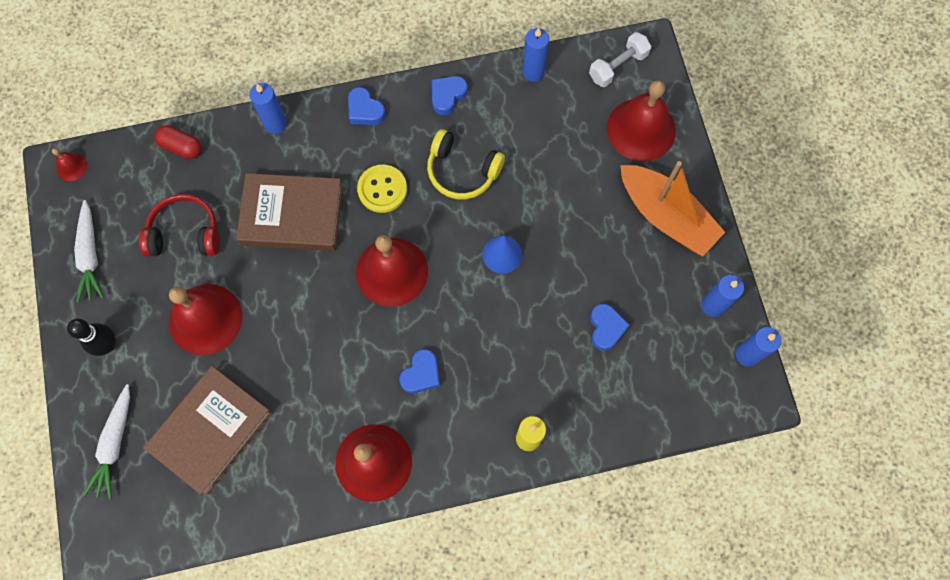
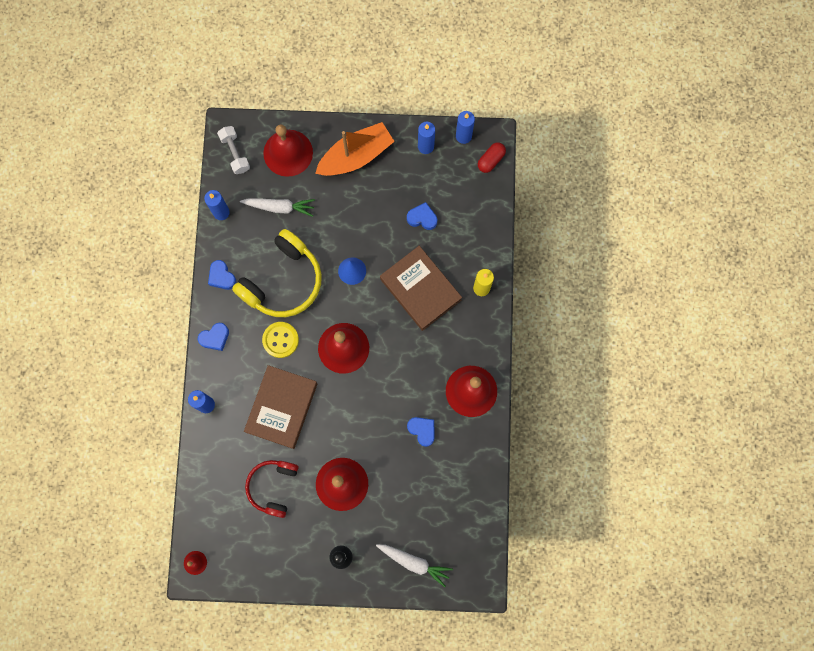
camera: 75 degrees left, 5 degrees up
white carrot [74,200,104,303] -> white carrot moved to [240,198,315,217]
brown book [143,366,273,496] -> brown book moved to [380,246,462,331]
red capsule [154,125,202,159] -> red capsule moved to [478,142,506,173]
blue heart [400,349,440,393] -> blue heart moved to [407,417,435,447]
yellow headphones [427,129,505,200] -> yellow headphones [232,229,322,317], size x1.57

